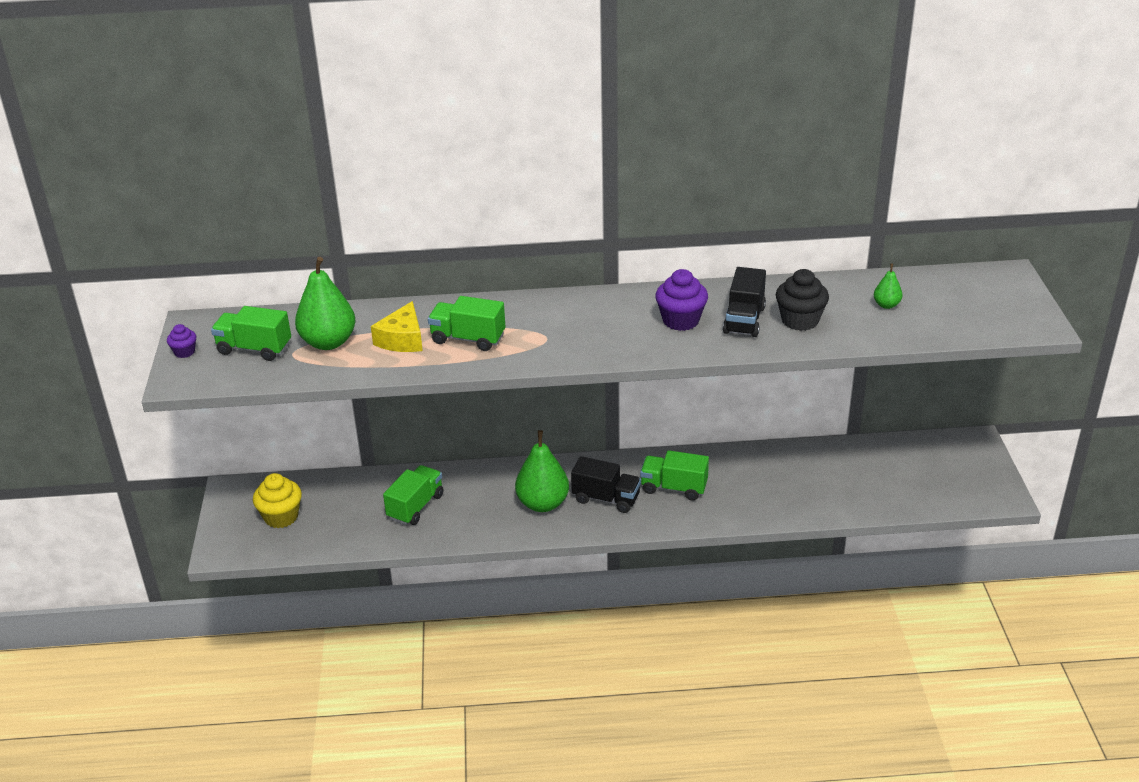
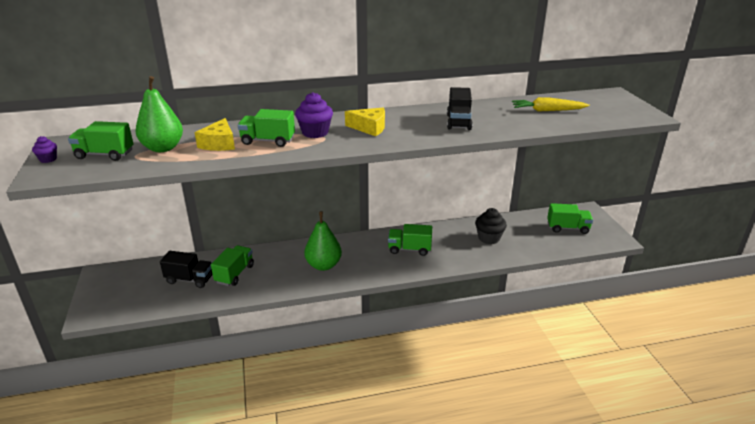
camera: 10 degrees left, 5 degrees down
yellow cupcake [253,473,302,528] -> none
black truck [571,456,641,513] -> black truck moved to [160,251,213,288]
purple cupcake [655,269,708,331] -> purple cupcake moved to [295,92,333,138]
black cupcake [776,269,829,331] -> black cupcake moved to [475,208,507,244]
green pear [874,264,903,309] -> yellow carrot [512,97,590,112]
none -> yellow cheese [345,108,385,136]
none -> green truck [547,203,593,234]

